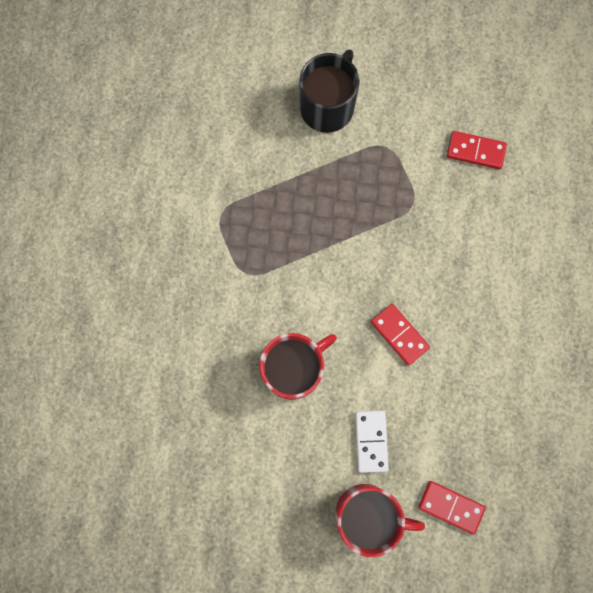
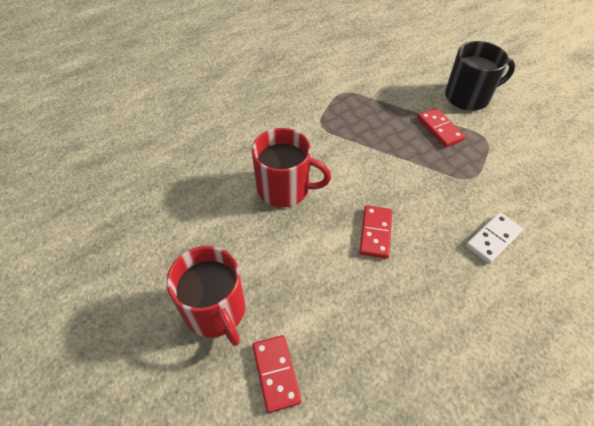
camera: 50 degrees right, 25 degrees down
white domino [355,411,389,473] -> white domino moved to [466,212,523,264]
red domino [447,131,507,169] -> red domino moved to [417,108,465,148]

